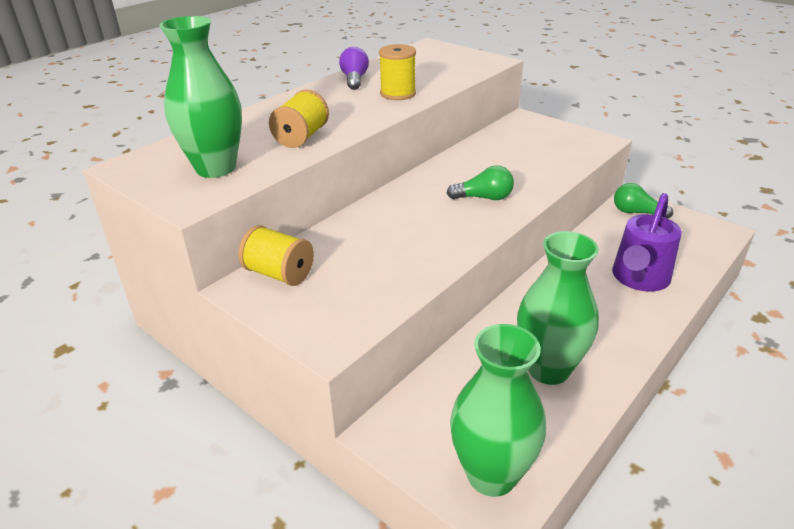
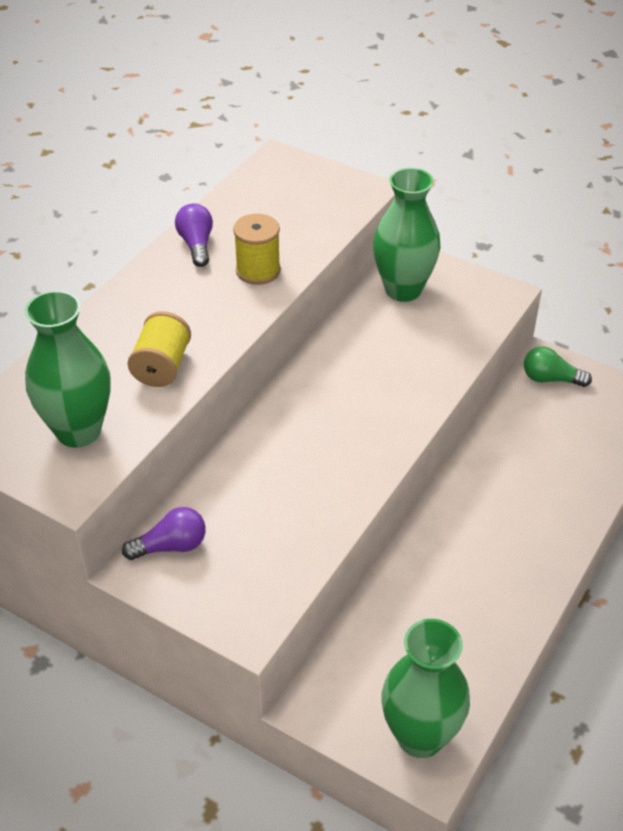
camera: 10 degrees left, 10 degrees up
yellow spool [238,225,314,286] -> purple light bulb [122,507,206,560]
green light bulb [447,165,514,200] -> none
green vase [517,231,599,385] -> green vase moved to [373,168,440,302]
purple watering can [612,193,682,292] -> none

